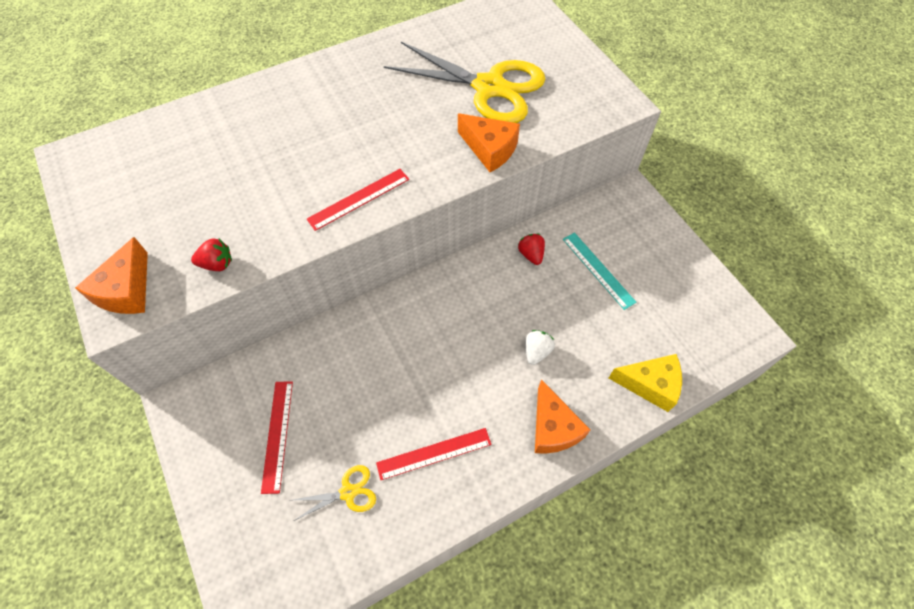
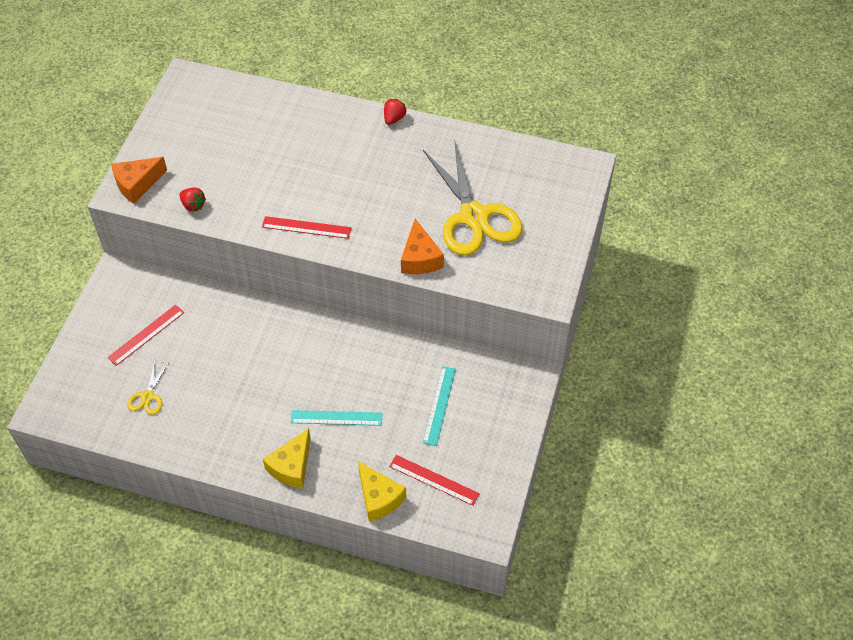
camera: 45 degrees right, 5 degrees down
yellow scissors [293,465,376,521] -> yellow scissors turned 75 degrees clockwise [127,361,169,415]
red ruler [376,428,492,480] -> red ruler moved to [389,455,480,506]
red strawberry [518,234,545,265] -> red strawberry moved to [384,99,406,125]
white strawberry [525,330,555,365] -> turquoise ruler [290,410,383,426]
orange cheese [535,379,590,454] -> yellow cheese [263,428,311,488]

